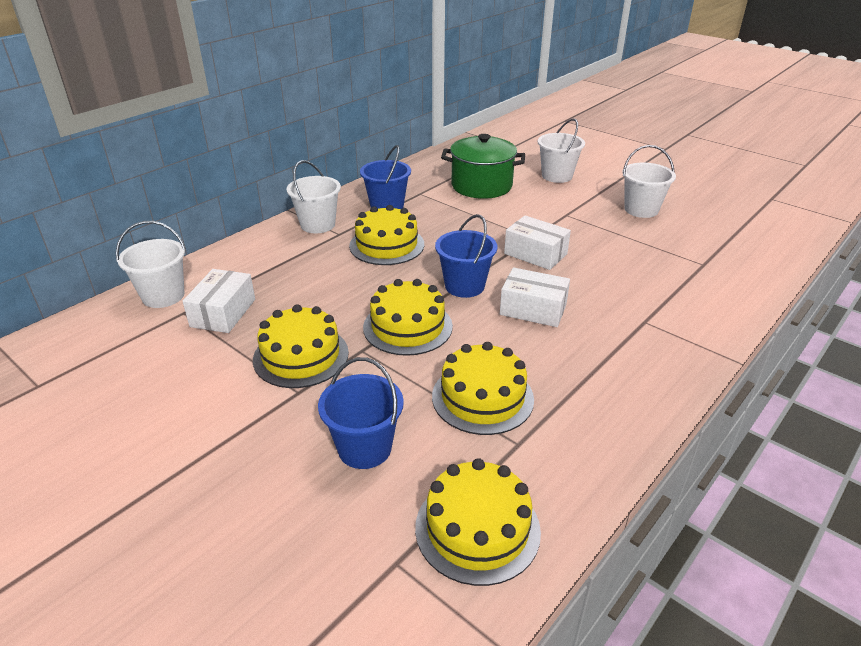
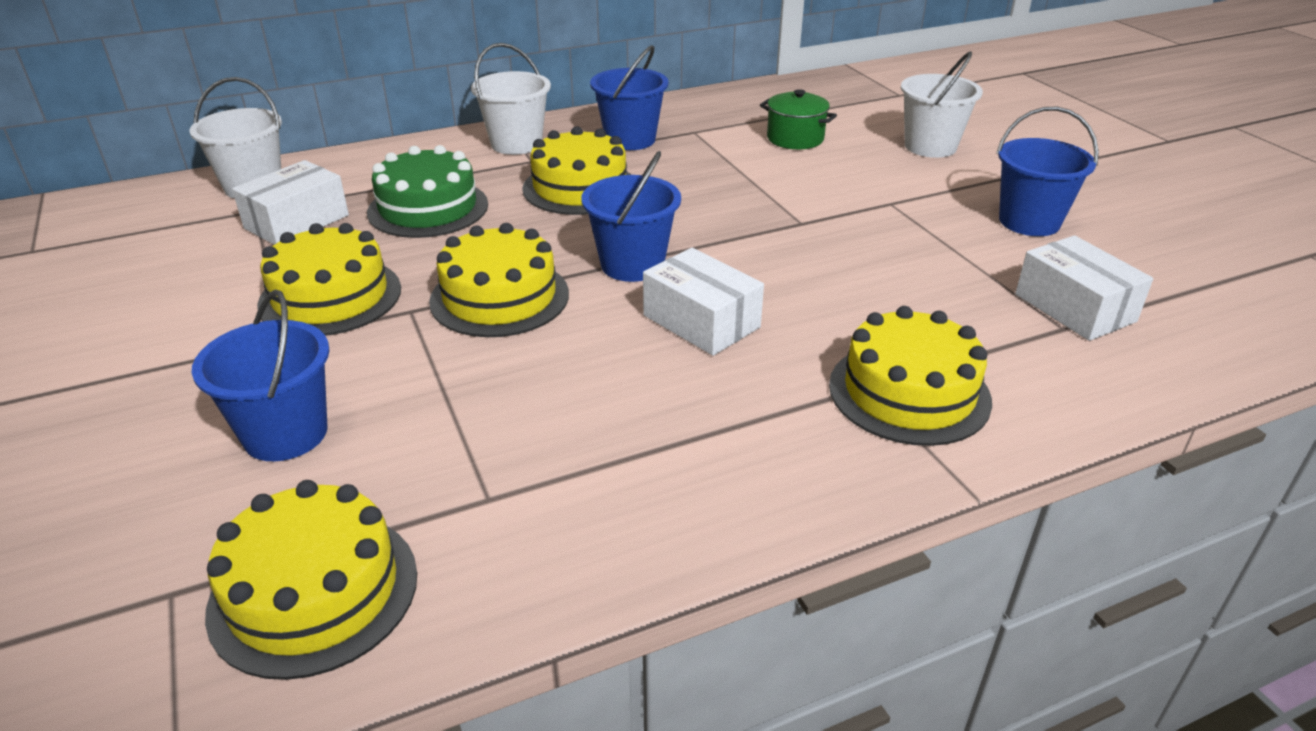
camera: 25 degrees right, 0 degrees up
yellow cake [432,342,534,435] -> yellow cake moved to [829,306,992,446]
green pot [441,134,525,199] -> green pot [760,89,837,149], size x0.58
white box [504,215,571,270] -> white box moved to [1015,235,1153,341]
white bucket [622,145,676,218] -> blue bucket [996,107,1099,236]
none -> green cake [367,145,488,238]

